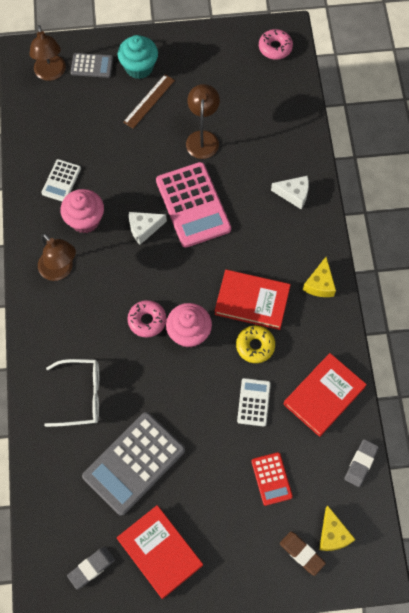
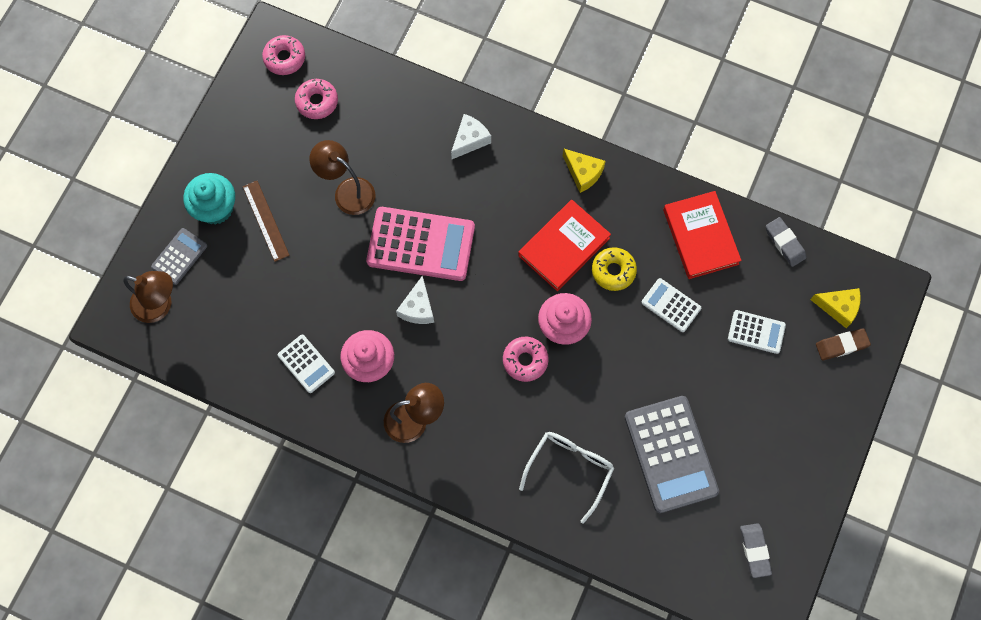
camera: 60 degrees left, 5 degrees up
red book [117,505,203,599] -> none
red calculator [251,452,293,506] -> white calculator [728,310,786,354]
none -> pink donut [295,79,338,119]

